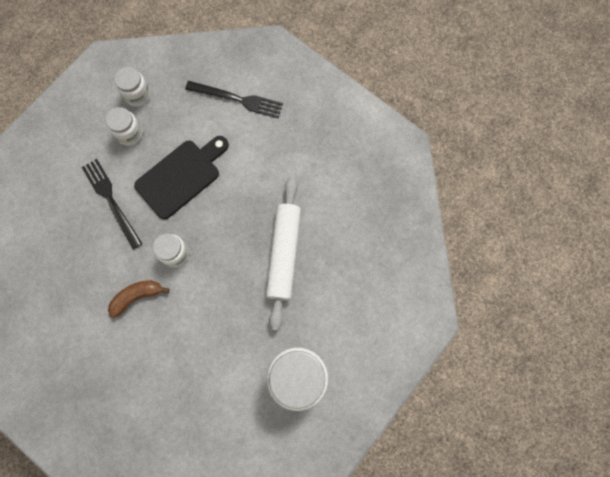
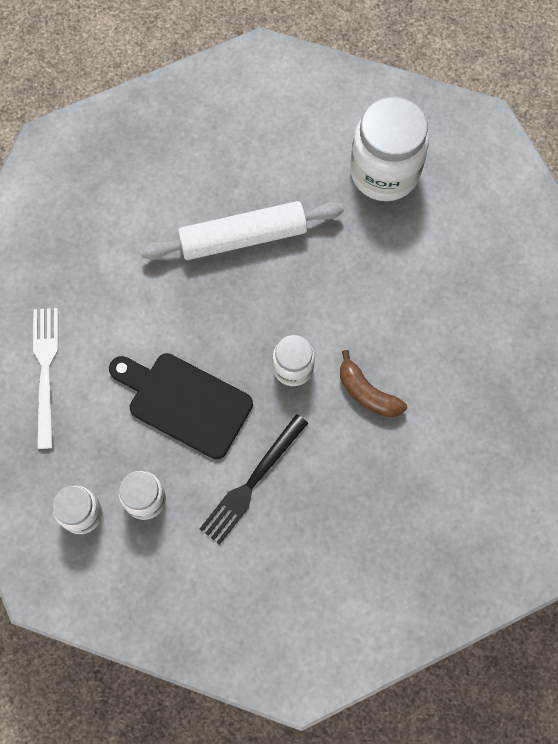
camera: 110 degrees left, 5 degrees down
black fork [185,81,283,118] -> white fork [33,308,58,449]

